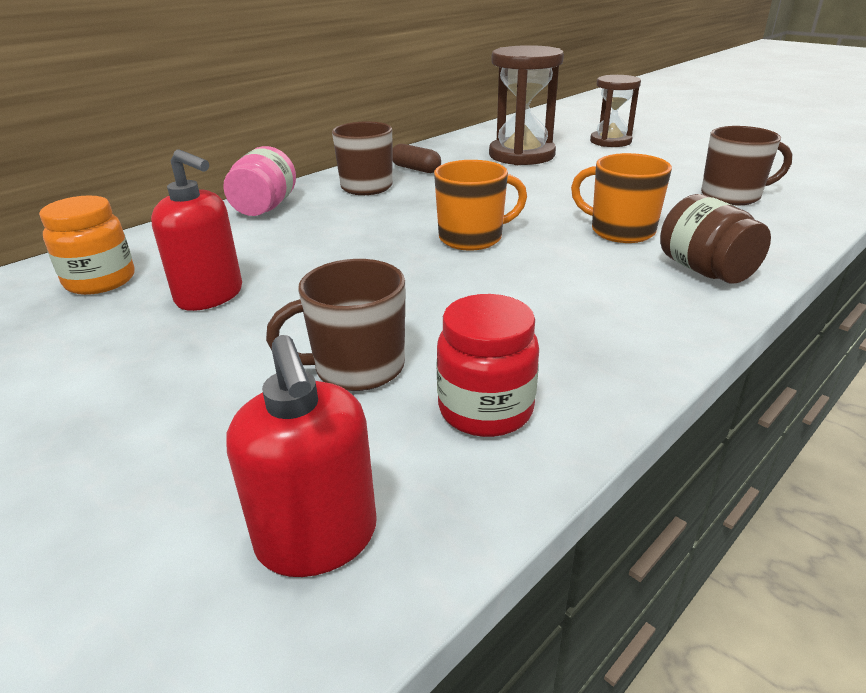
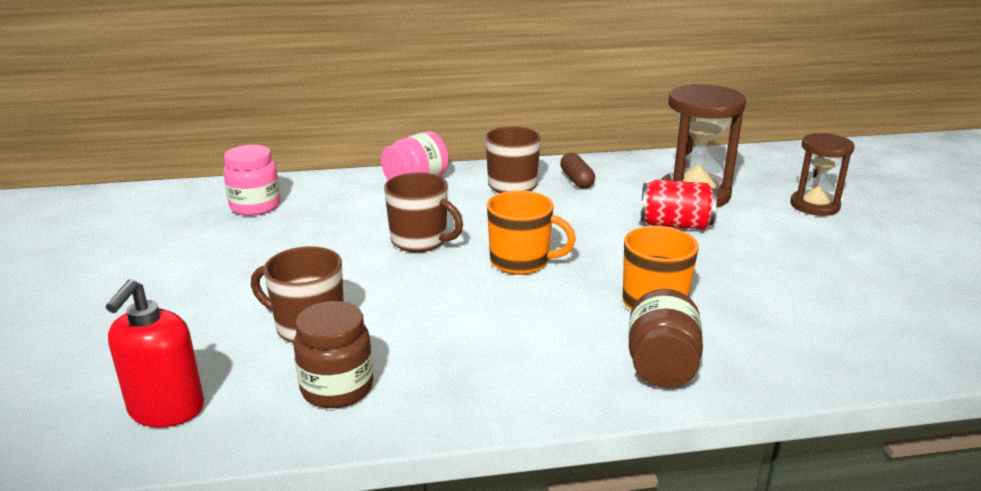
camera: 35 degrees right, 5 degrees down
orange jar [39,195,135,295] -> pink jar [223,145,280,216]
red soap dispenser [151,149,242,311] -> none
red jar [437,294,539,437] -> brown jar [294,301,373,408]
brown mug [701,126,792,205] -> brown mug moved to [384,173,463,252]
none -> red can [640,180,717,230]

